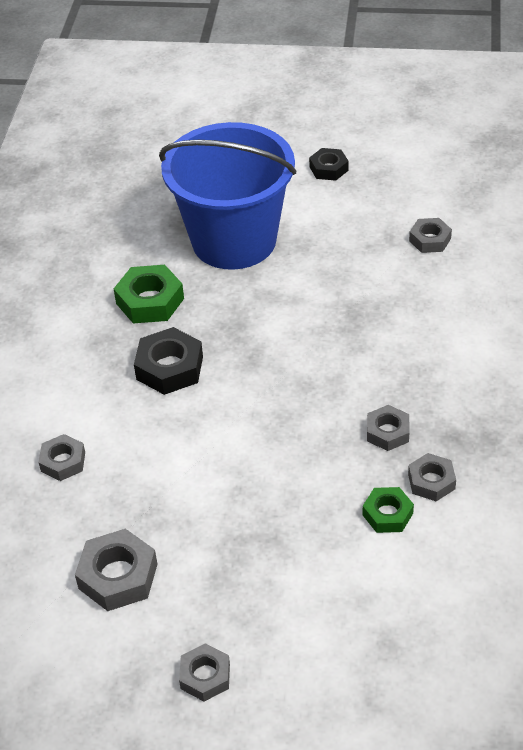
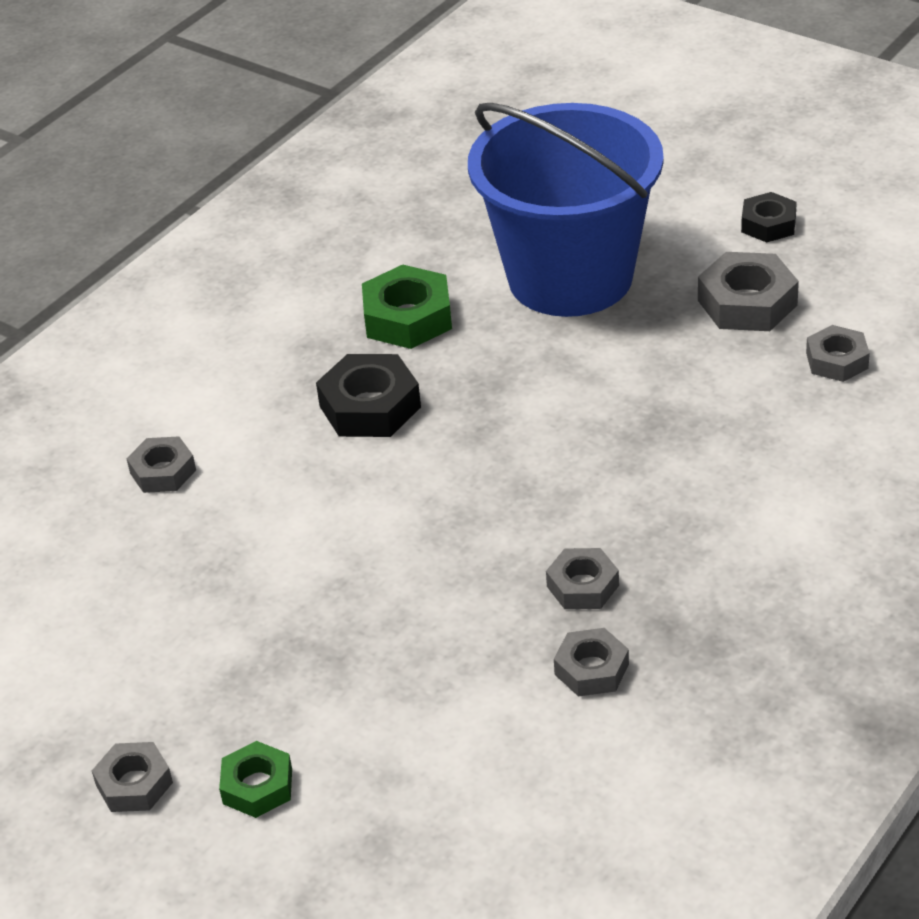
camera: 30 degrees right, 5 degrees down
grey nut [75,528,157,611] -> grey nut moved to [698,252,799,331]
green nut [363,487,414,533] -> green nut moved to [219,741,292,818]

